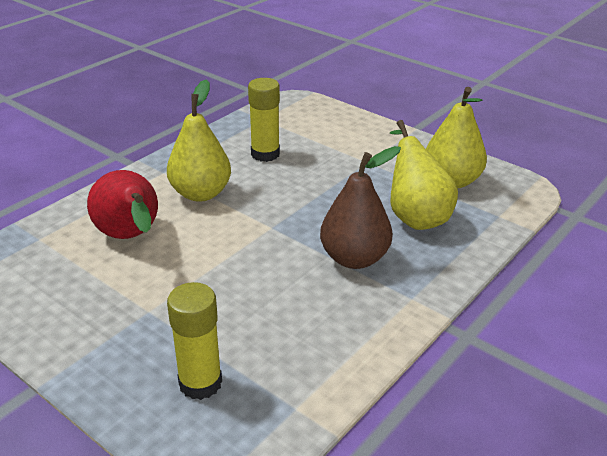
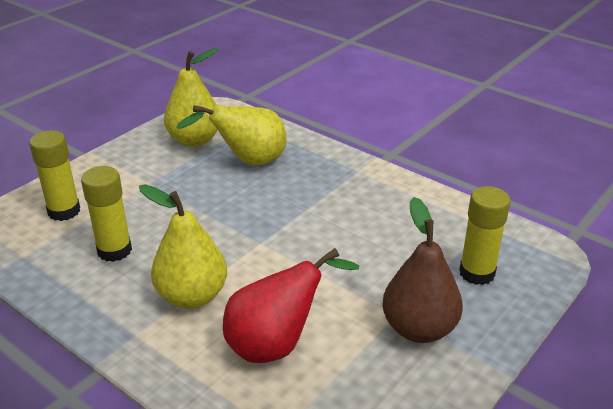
camera: 90 degrees left, 0 degrees up
brown pear [320,146,401,269] -> brown pear moved to [382,197,463,343]
none -> yellow glue stick [29,130,80,221]

